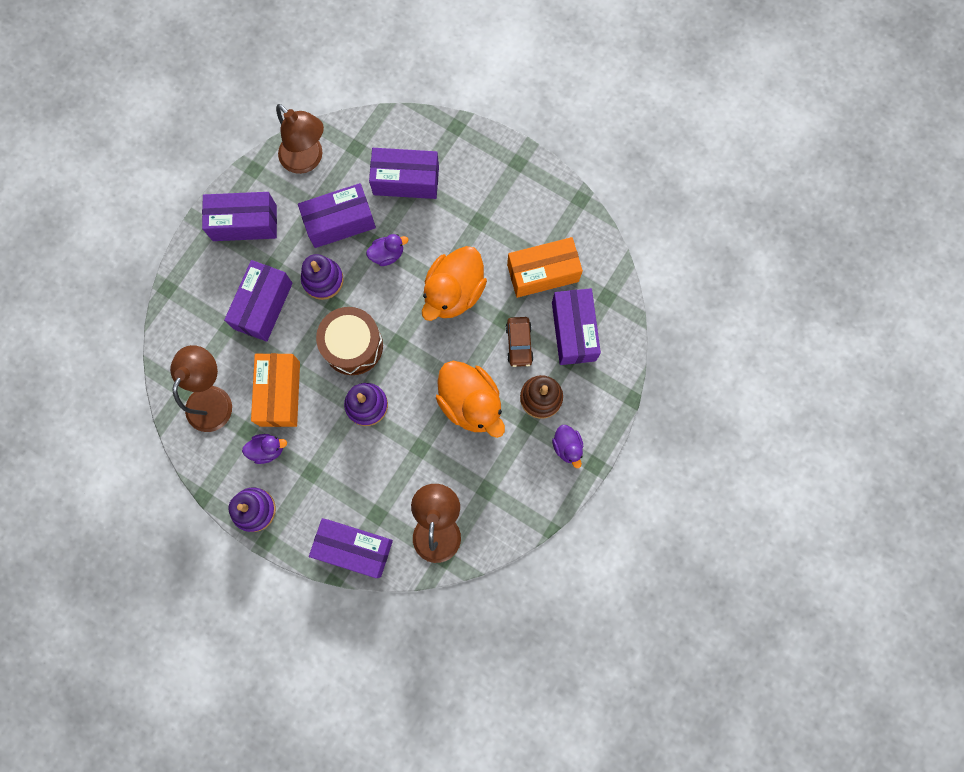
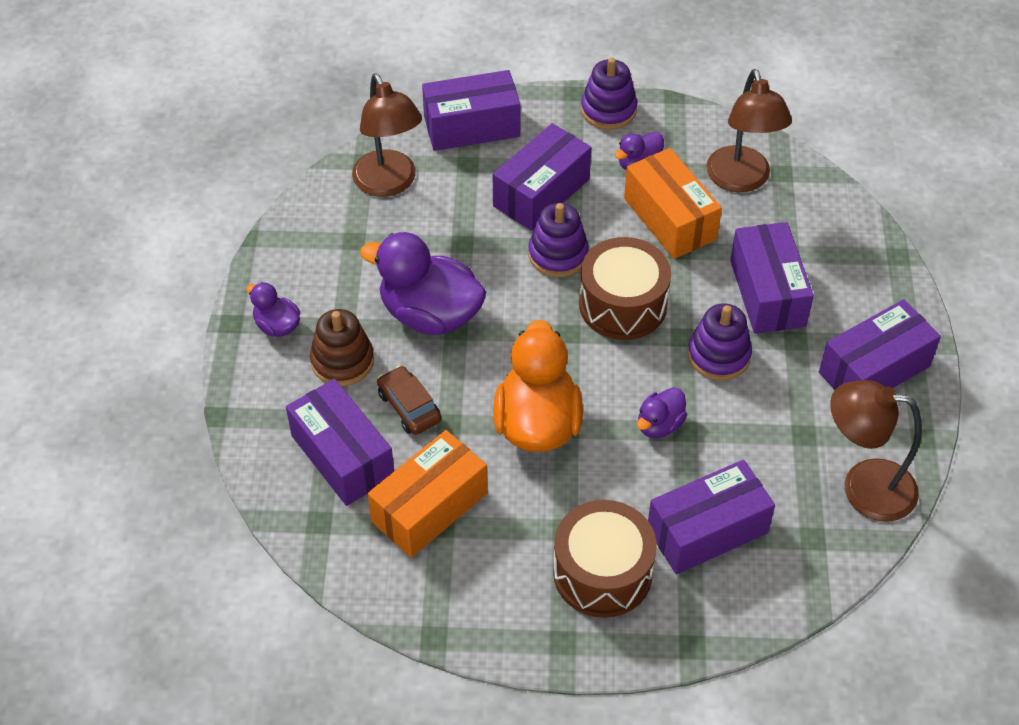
camera: 150 degrees right, 25 degrees down
purple box [298,183,376,248] -> purple box moved to [493,123,591,231]
orange duck [436,361,505,438] -> purple duck [360,232,486,335]
none -> brown drum [553,500,657,618]

